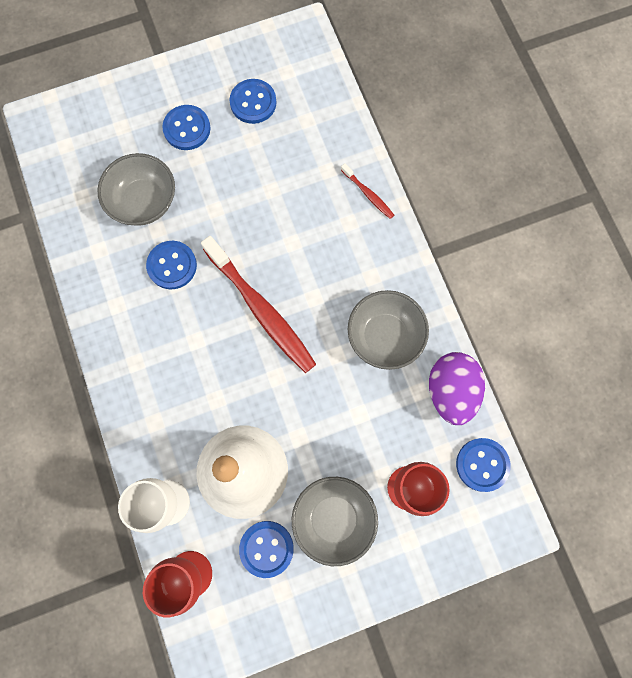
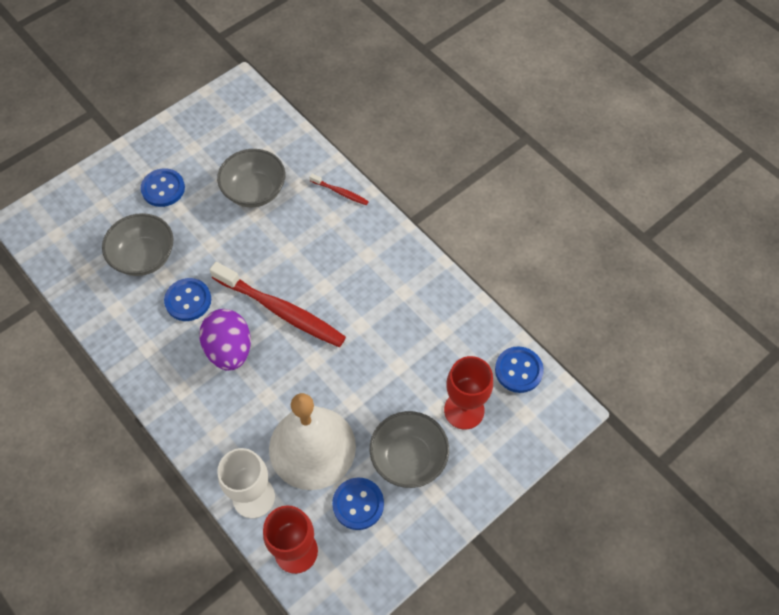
camera: 20 degrees left, 15 degrees down
blue button [230,79,277,124] -> none
grey bowl [348,290,429,370] -> grey bowl moved to [217,149,285,207]
purple egg [429,352,485,425] -> purple egg moved to [199,309,251,371]

